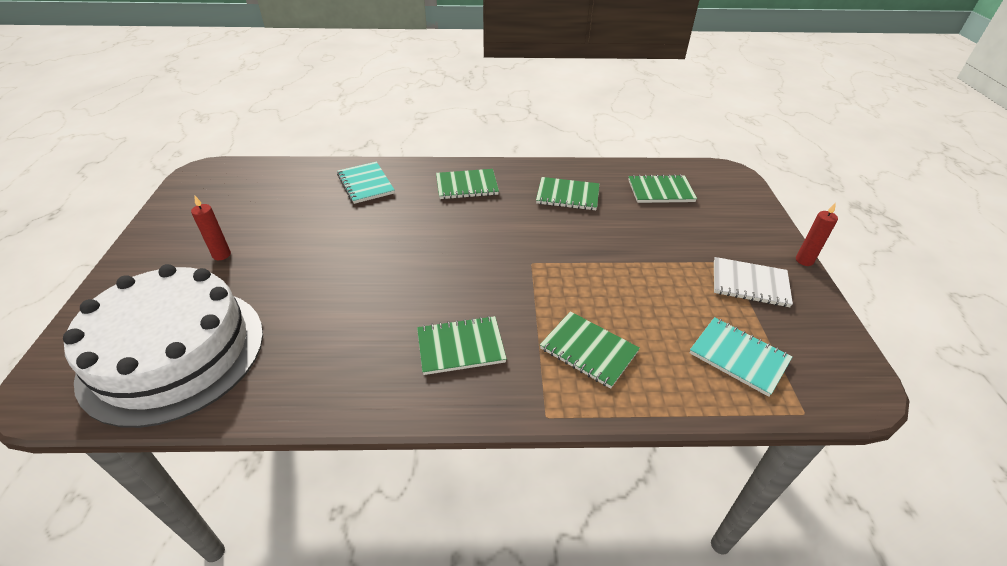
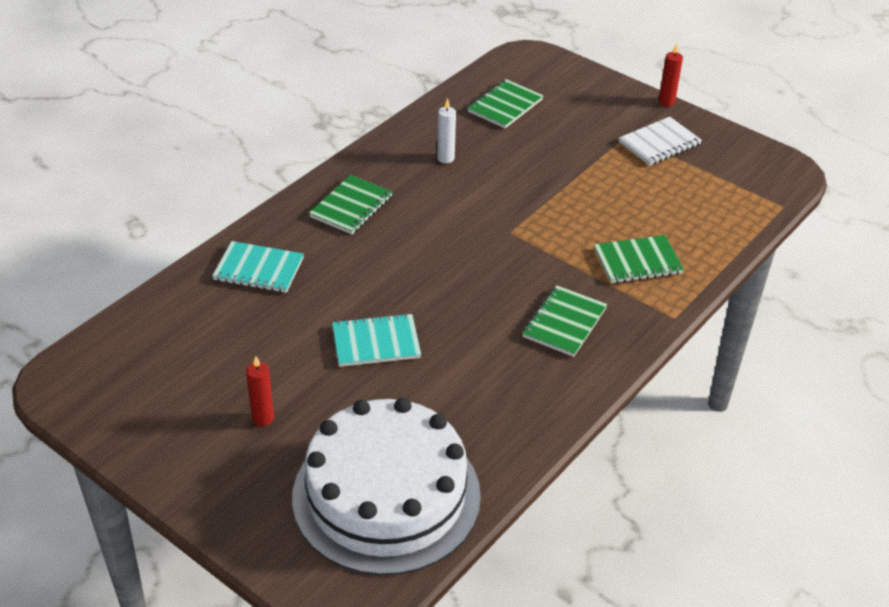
camera: 50 degrees left, 0 degrees up
green notebook [536,177,599,210] -> white candle [437,98,456,163]
turquoise notebook [689,317,792,397] -> turquoise notebook moved to [332,313,421,367]

